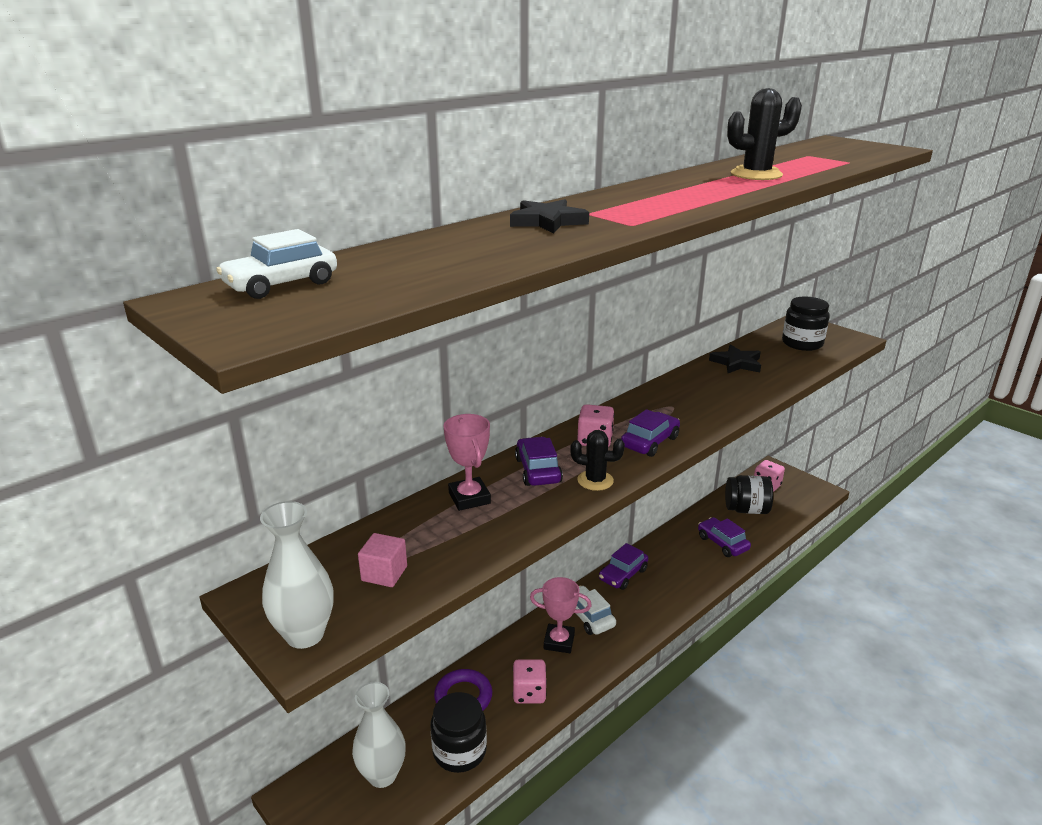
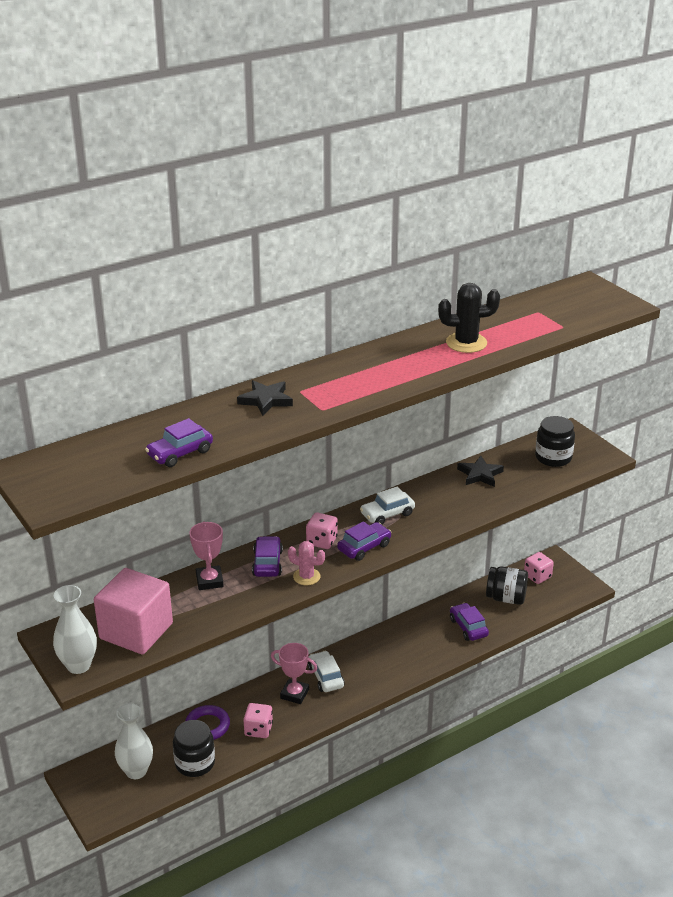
camera: 10 degrees right, 5 degrees up
white car [216,229,337,299] -> white car moved to [360,487,415,524]
pink cube [358,533,407,587] -> pink cube [94,568,173,655], size x2.28
black cactus [570,430,625,491] -> pink cactus [288,541,325,585]
purple car [599,543,648,590] -> purple car moved to [145,418,213,467]

